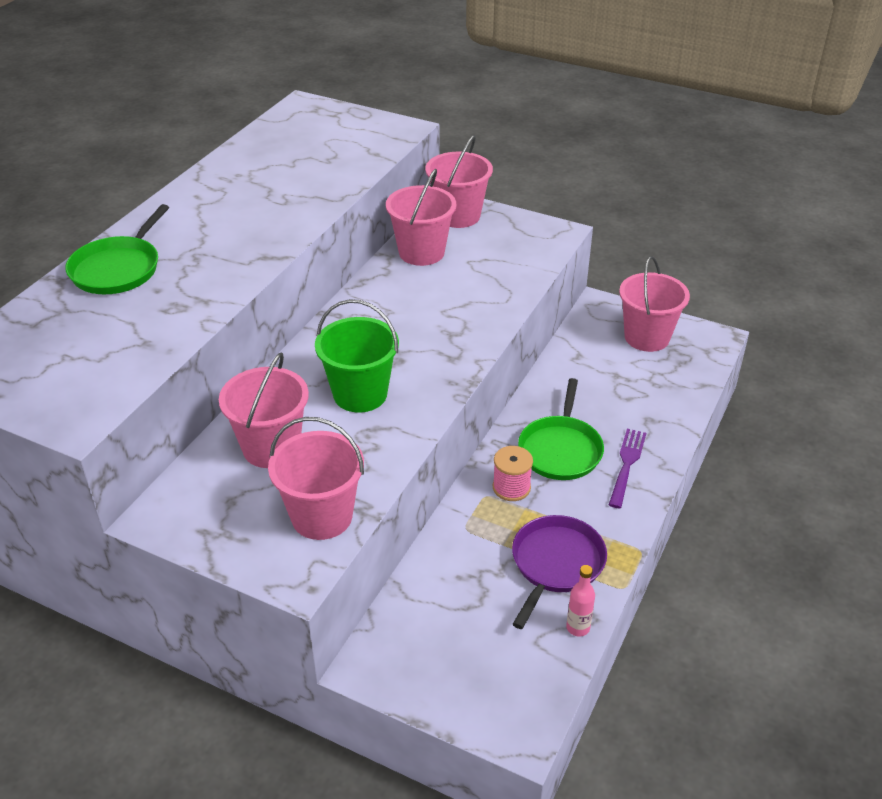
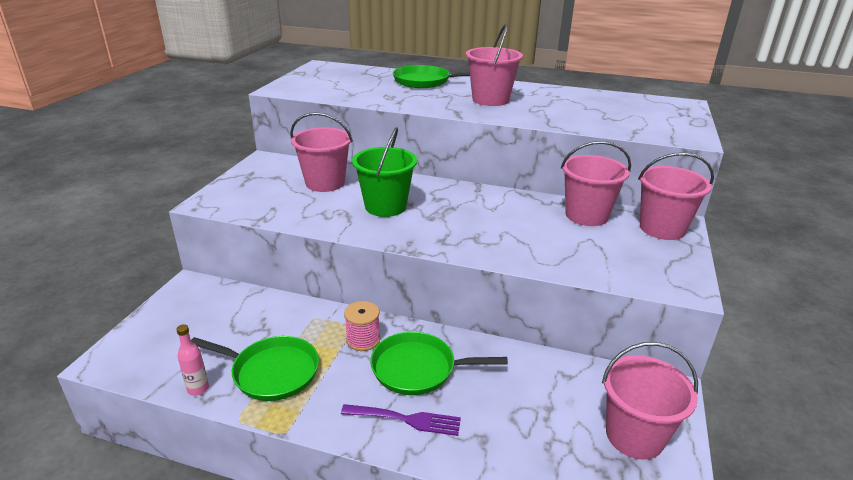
camera: 80 degrees right, 10 degrees down
pink bucket [268,417,364,540] -> pink bucket moved to [466,24,523,106]
purple pan [512,515,607,629] -> green pan [191,336,319,401]

